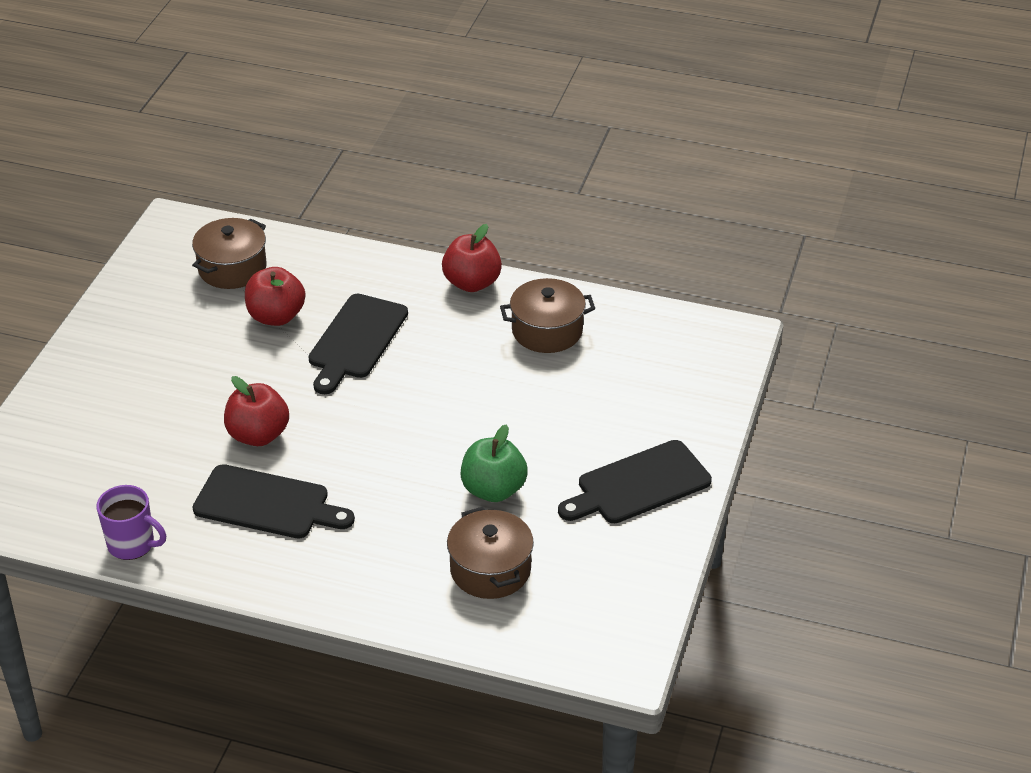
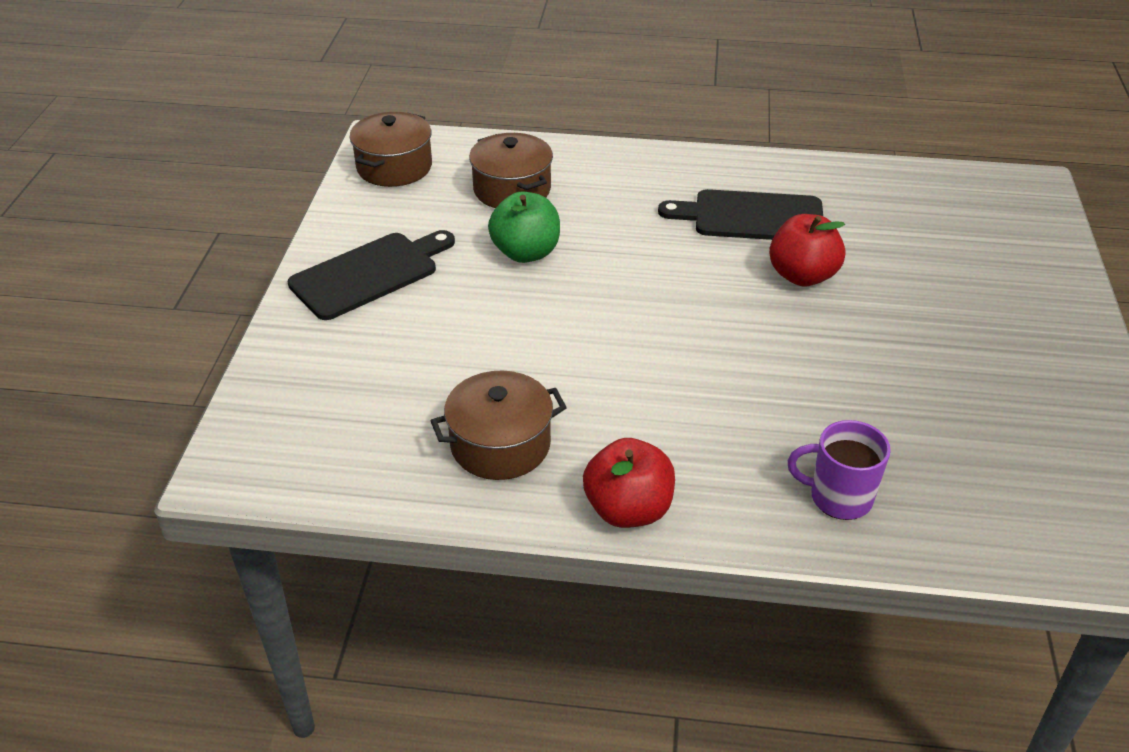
camera: 170 degrees right, 0 degrees up
purple mug [97,485,166,560] -> purple mug moved to [787,420,891,520]
brown pot [192,218,267,289] -> brown pot moved to [349,112,432,187]
red apple [245,267,305,326] -> none
black cutting board [308,294,408,394] -> none

